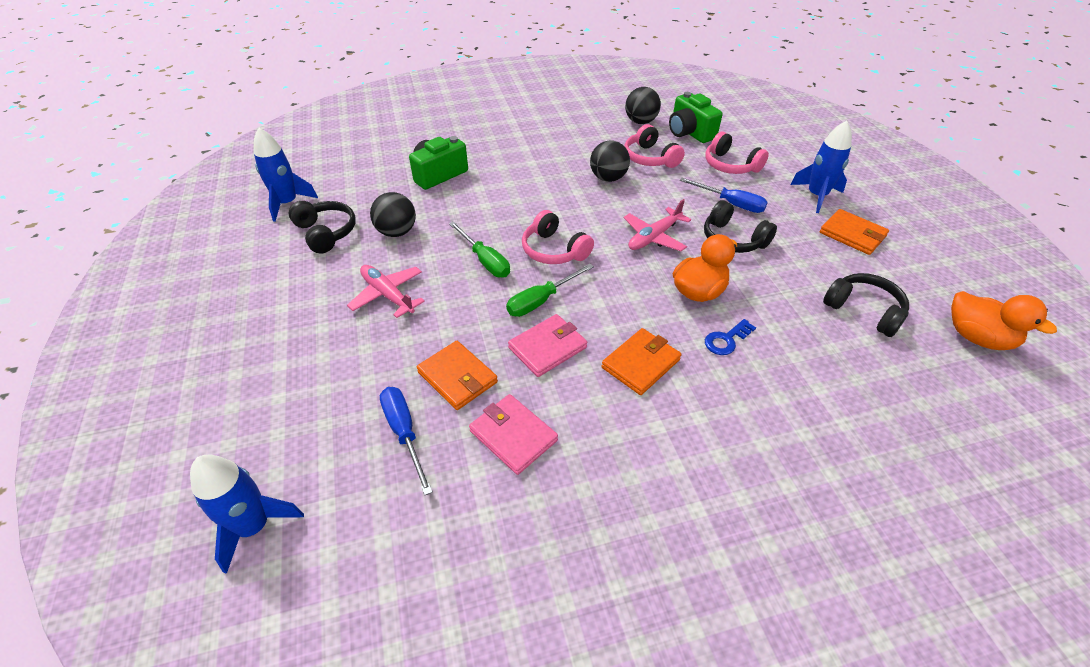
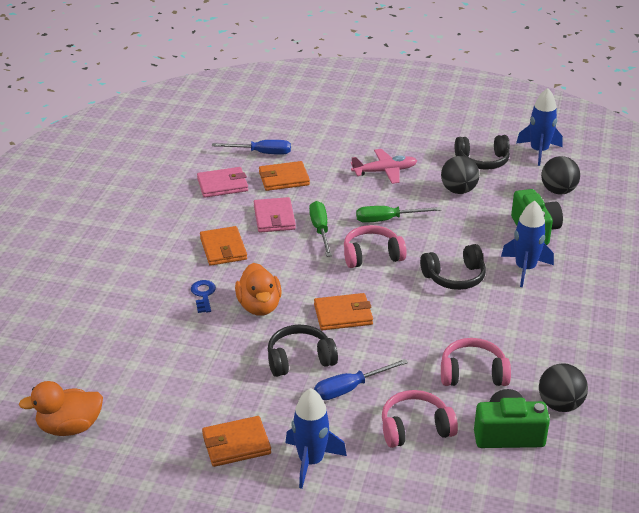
camera: 120 degrees right, 10 degrees down
blue rocket [190,455,304,574] -> blue rocket moved to [501,201,554,287]
black ball [590,140,630,182] -> black ball moved to [541,156,580,195]
pink plane [624,199,691,251] -> orange wallet [314,293,373,330]
black headphones [823,273,909,337] -> black headphones moved to [420,244,486,290]

